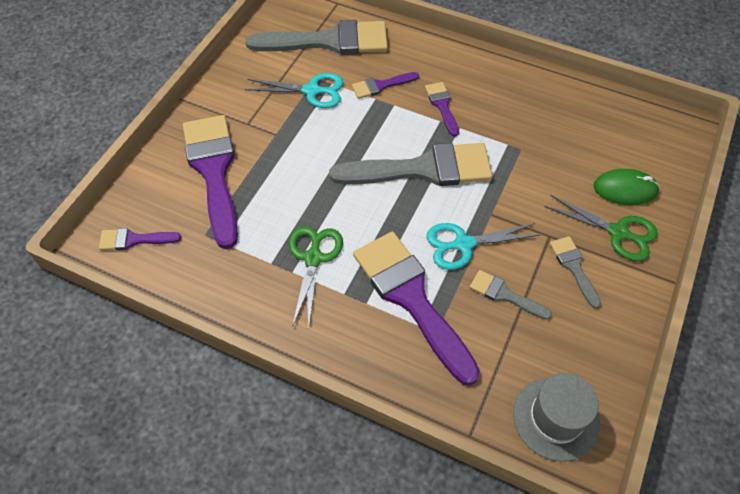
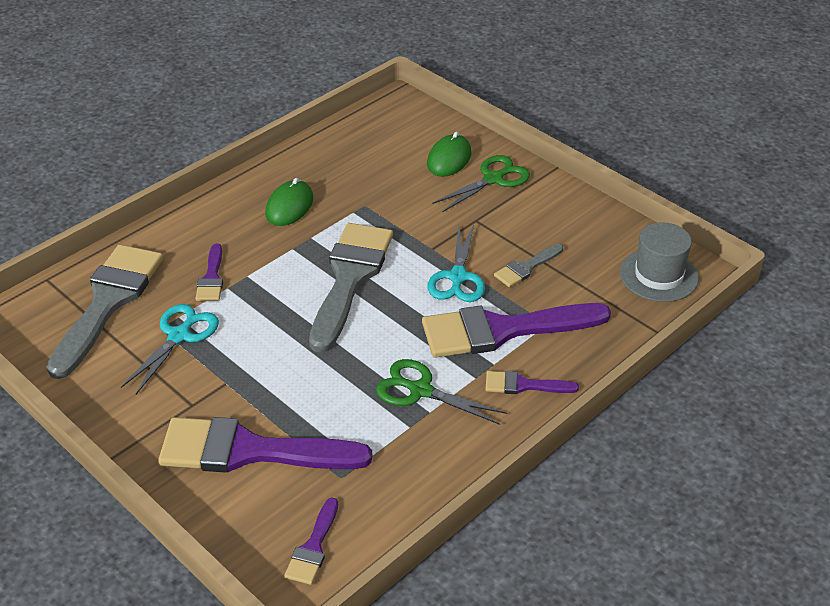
camera: 70 degrees left, 15 degrees down
purple brush [425,82,459,137] -> purple brush moved to [486,371,579,394]
grey brush [550,236,601,309] -> none
none -> green mouse [265,178,313,226]

